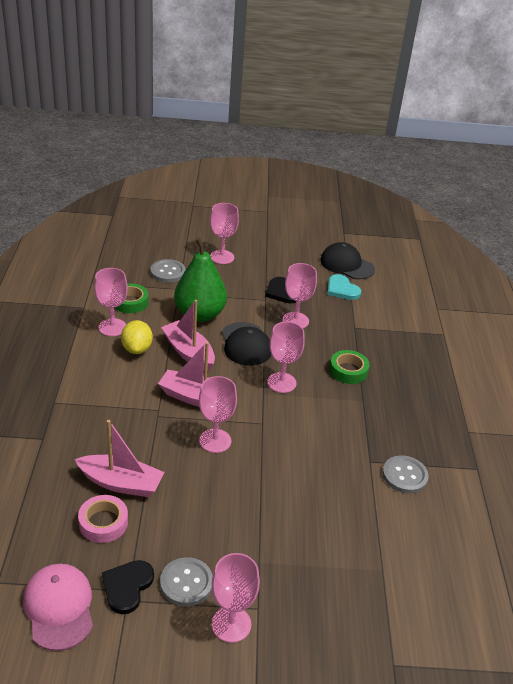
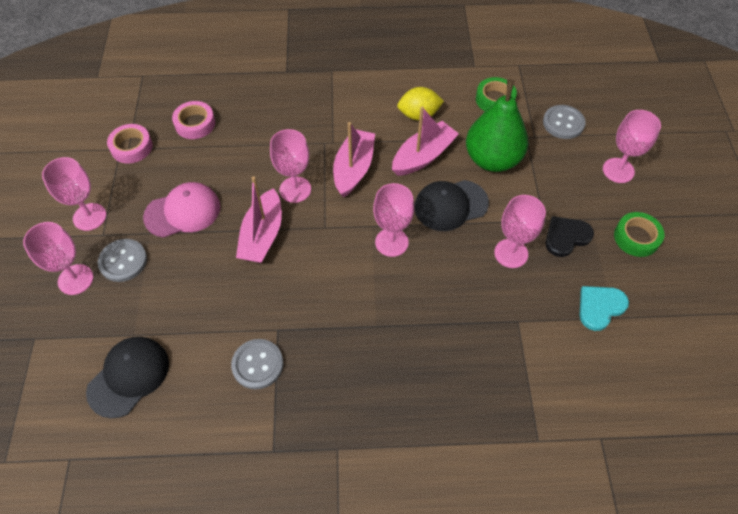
camera: 90 degrees right, 20 degrees up
pink cap [23,564,93,651] -> pink cap moved to [143,182,220,238]
pink boat [74,420,164,497] -> pink boat moved to [236,176,282,263]
pink goblet [94,268,128,336] -> pink goblet moved to [23,222,93,295]
black heart [102,560,154,614] -> pink tape [107,124,153,164]
grey button [160,557,213,606] -> grey button moved to [98,239,147,282]
black cap [320,242,375,279] -> black cap moved to [86,337,169,418]
green tape [329,350,370,384] -> green tape moved to [614,212,664,257]

